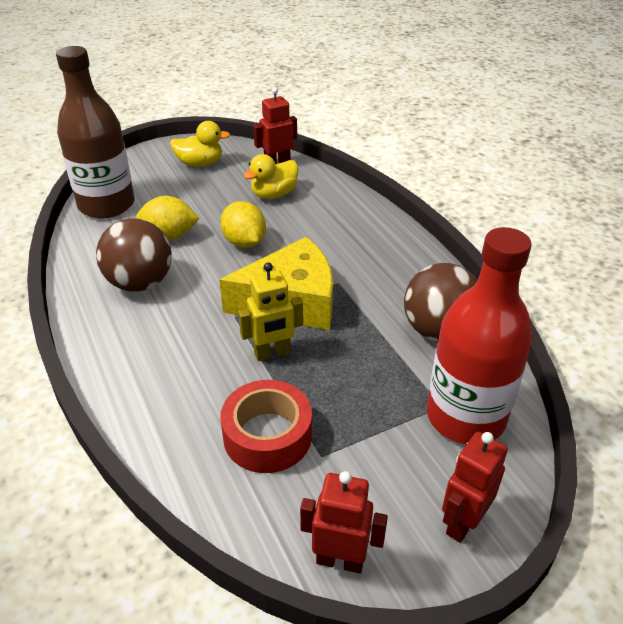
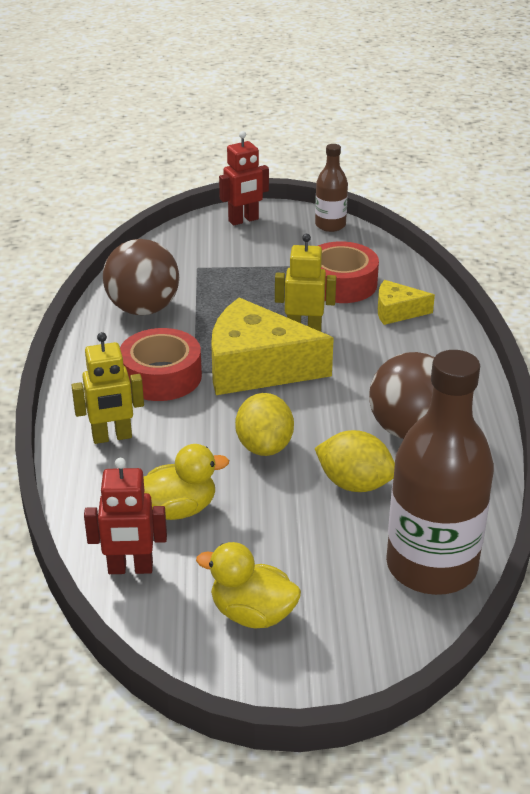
camera: 155 degrees left, 5 degrees down
red robot [300,471,388,573] -> brown bottle [315,144,348,232]
red bottle [427,227,533,444] -> none
none -> yellow robot [71,332,144,444]
none -> red tape [120,328,202,401]
none -> yellow cheese [378,280,435,325]

